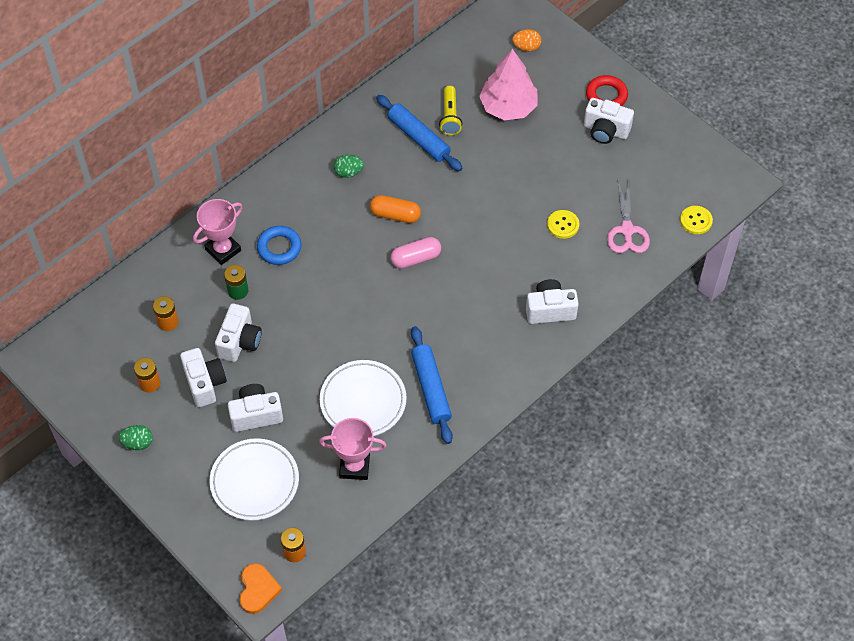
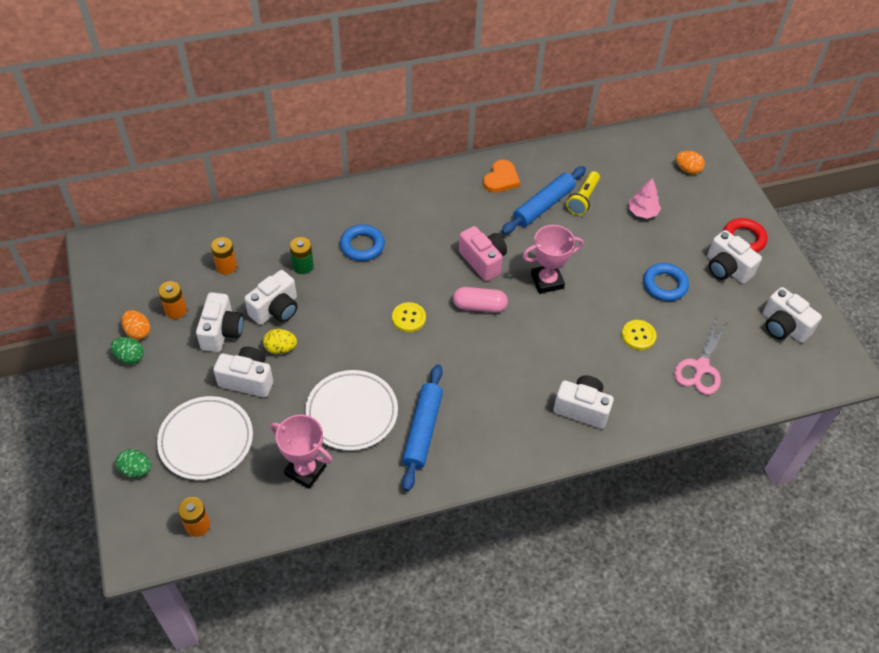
camera: 25 degrees right, 5 degrees down
pink trophy [193,199,243,265] -> pink trophy moved to [522,225,583,294]
orange heart [239,563,282,614] -> orange heart moved to [483,160,520,193]
green egg [334,155,364,178] -> green egg moved to [116,449,151,478]
orange capsule [370,195,421,223] -> pink camera [459,226,507,281]
blue rolling pin [376,95,463,171] -> blue rolling pin turned 60 degrees clockwise [501,166,586,234]
pink tree [479,49,538,120] -> pink tree [629,178,661,219], size x0.54
yellow button [680,206,713,234] -> yellow button moved to [392,302,426,332]
none -> orange egg [122,310,150,340]
none -> yellow egg [263,329,297,354]
none -> blue ring [643,263,689,301]
none -> white camera [763,287,822,343]

